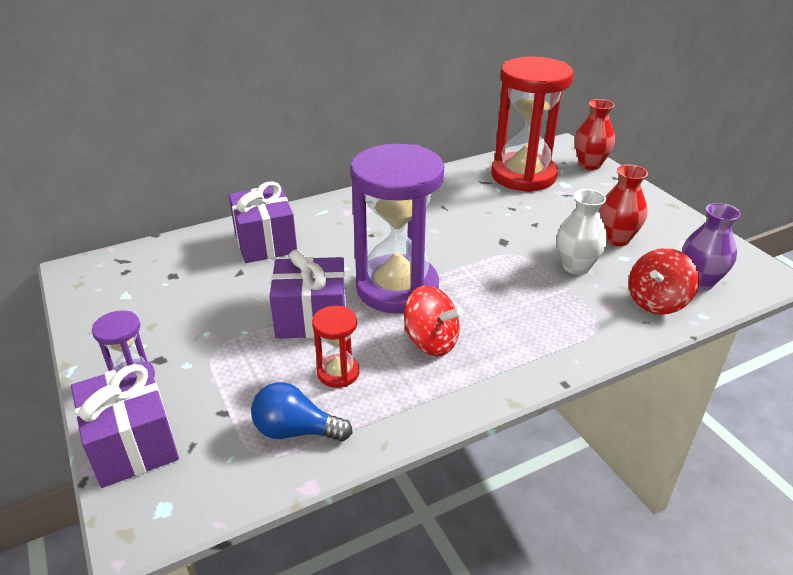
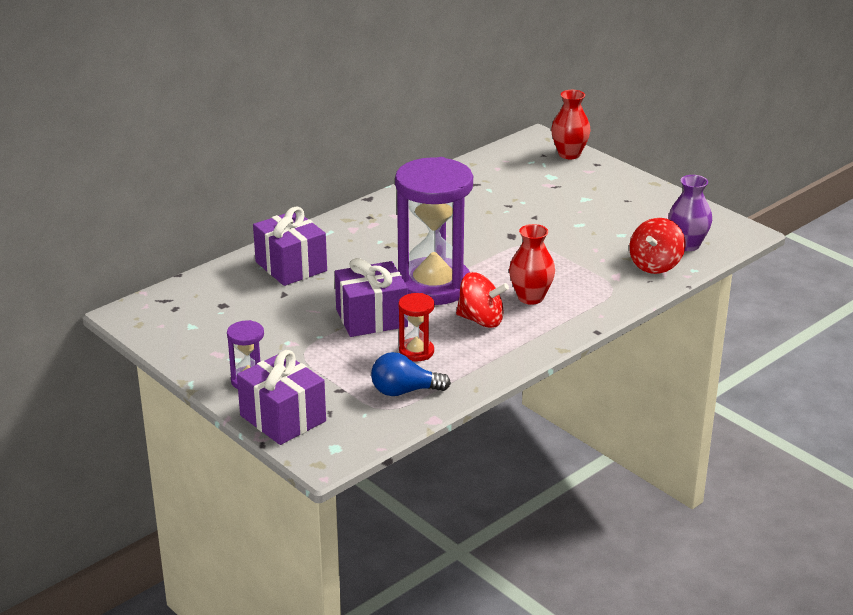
camera: 15 degrees left, 5 degrees down
red hourglass [491,56,574,192] -> none
white vase [557,189,607,275] -> none
red vase [599,165,648,246] -> red vase moved to [509,224,555,305]

